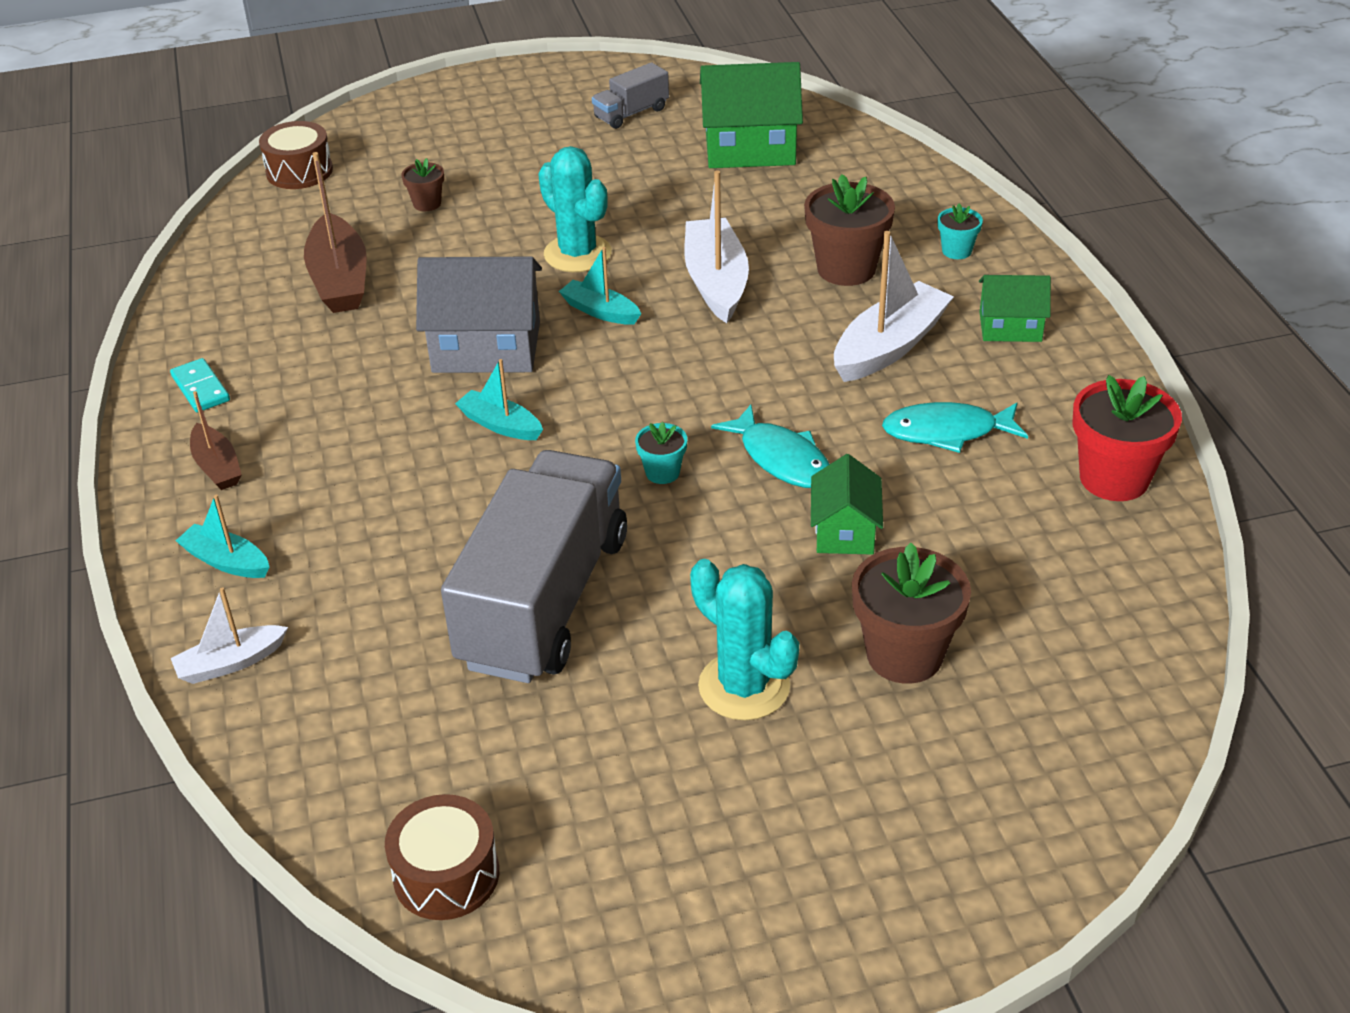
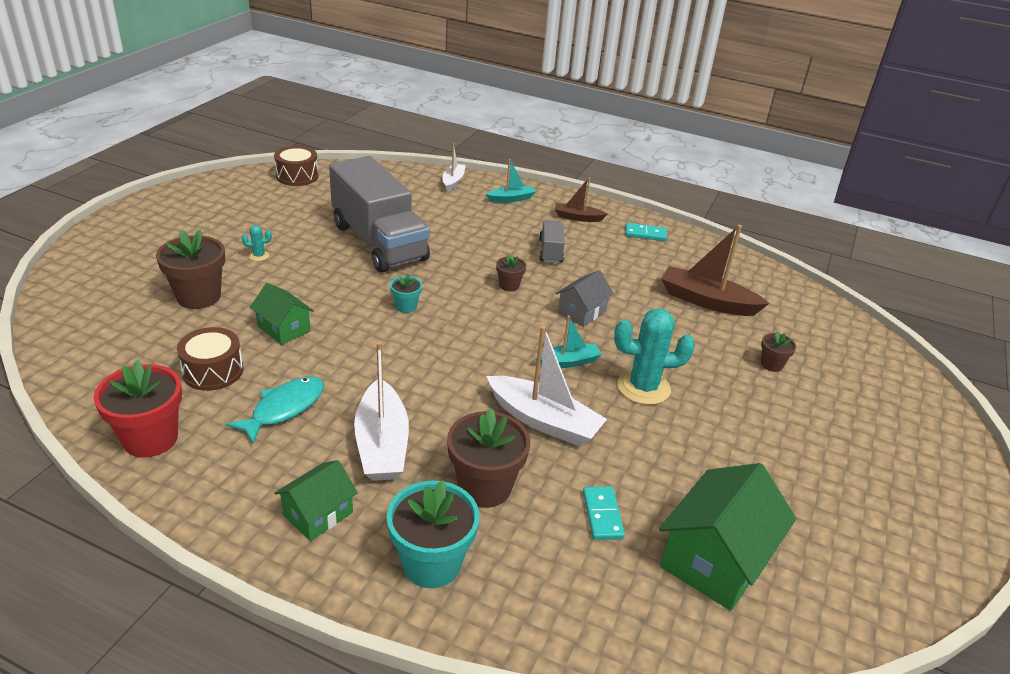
camera: 125 degrees right, 5 degrees down
brown drum [259,121,333,189] -> brown drum moved to [177,327,243,391]
grey house [416,256,542,373] -> grey house [556,270,614,327], size x0.58
turquoise boat [455,359,543,440] -> brown flower pot [496,254,526,292]
grey truck [592,62,669,129] -> grey truck moved to [539,220,565,263]
turquoise cactus [690,559,799,720] -> turquoise cactus [242,225,272,261], size x0.43
turquoise fish [711,404,830,488] -> none
turquoise flower pot [937,204,983,259] -> turquoise flower pot [387,480,479,588], size x1.96
none -> turquoise domino [583,486,625,540]

